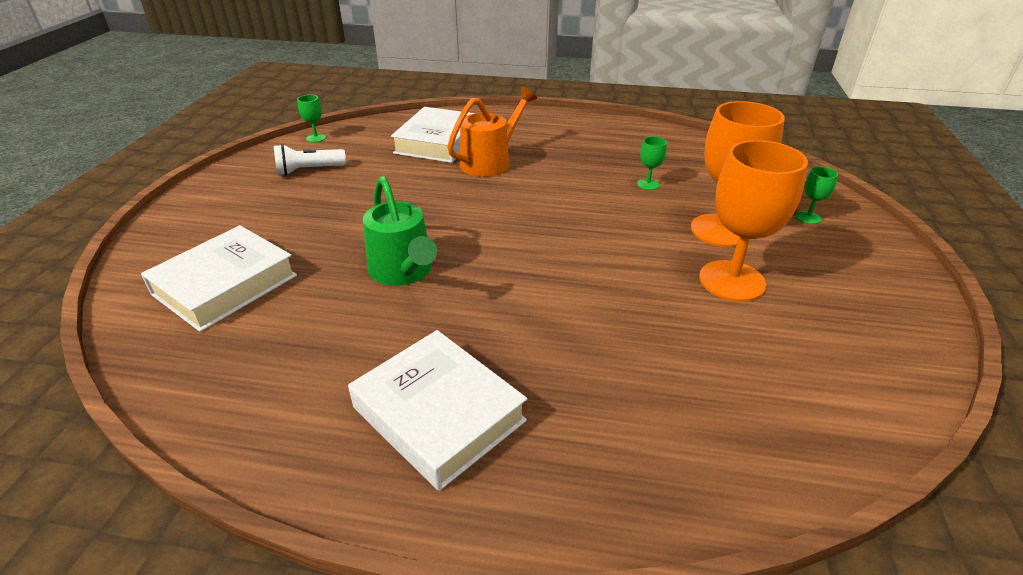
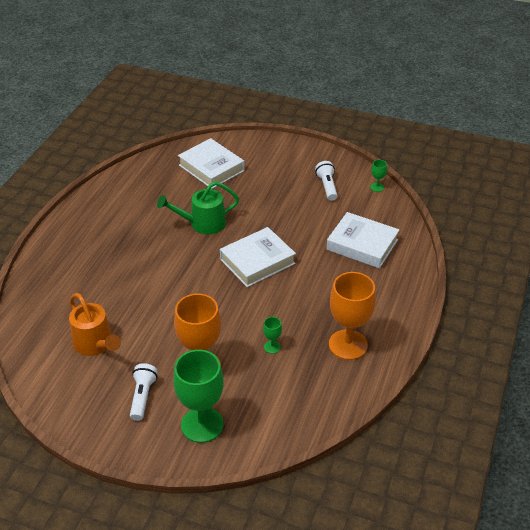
camera: 100 degrees right, 5 degrees up
white book [348,330,527,491] -> white book moved to [220,227,296,287]
orange watering can [447,87,537,177] -> orange watering can moved to [69,293,121,356]
orange goblet [699,140,808,302] -> orange goblet moved to [329,272,376,360]
green goblet [796,166,838,224] -> green goblet [173,350,224,443], size x2.33
none -> white flashlight [130,363,158,421]

